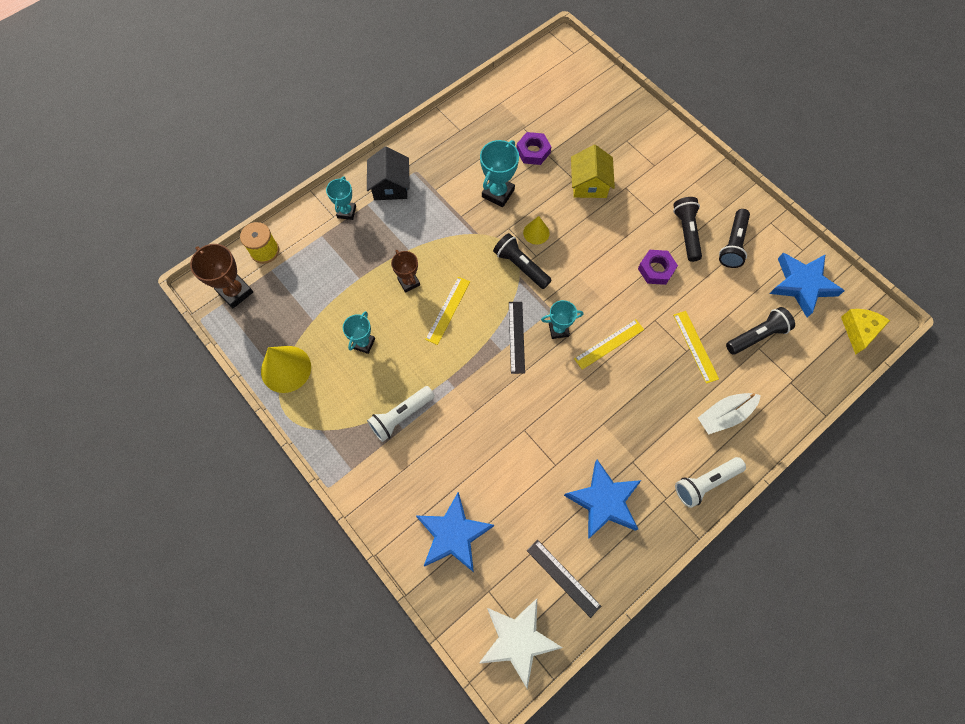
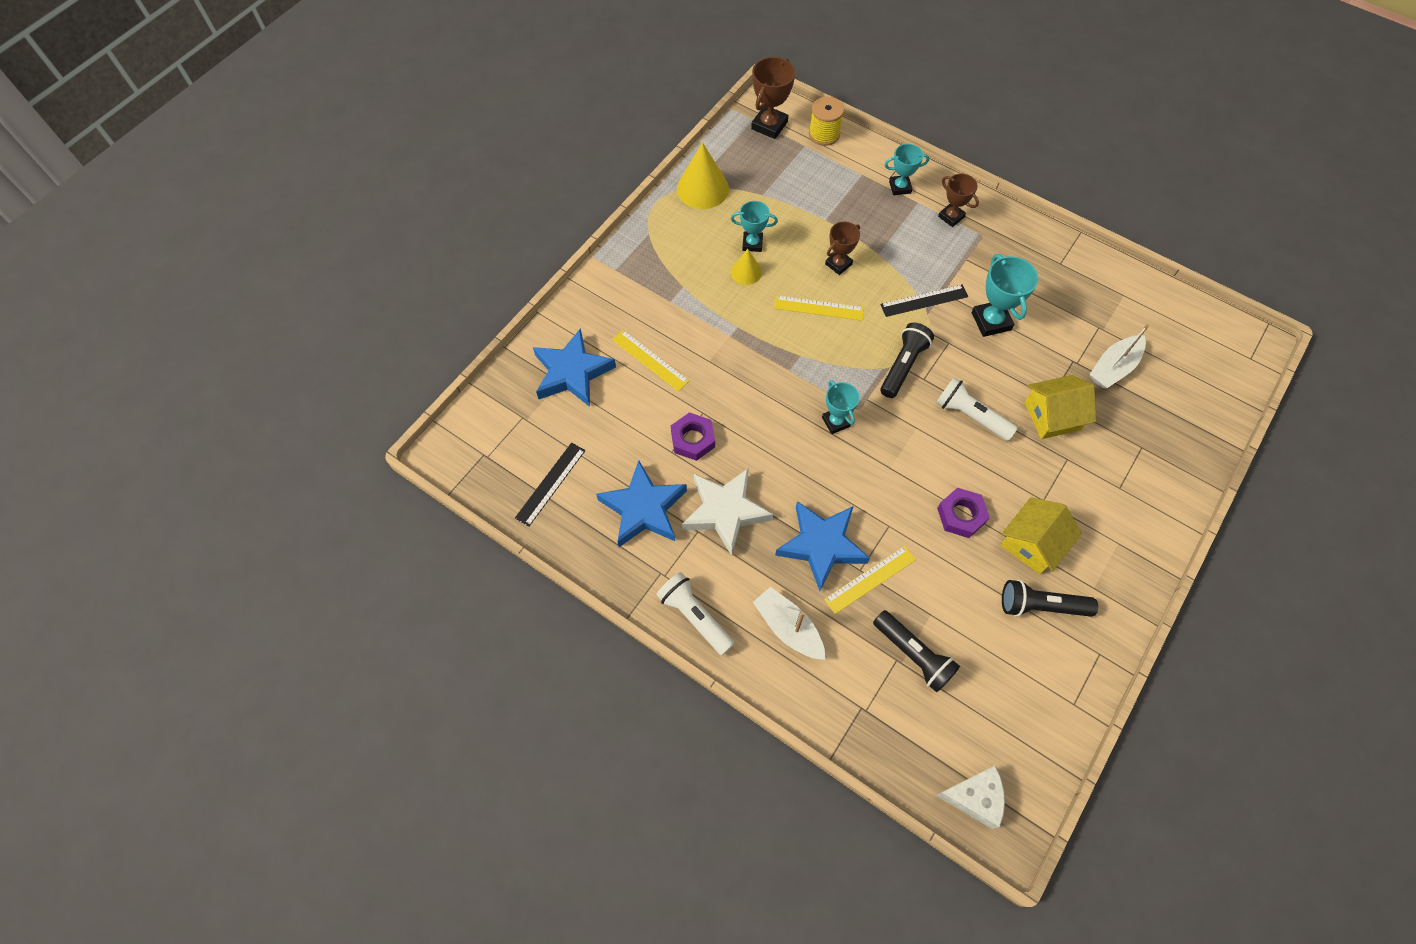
camera: 75 degrees right, 5 degrees down
black house [367,147,409,200] -> brown trophy [938,174,979,227]
white flashlight [367,386,435,442] -> white flashlight moved to [936,377,1018,441]
white star [479,599,563,689] -> white star moved to [682,468,773,556]
turquoise trophy [480,140,519,207] -> turquoise trophy turned 60 degrees clockwise [972,254,1038,337]
black ruler [509,302,525,374] -> black ruler moved to [880,284,968,317]
purple nut [516,132,552,165] -> purple nut moved to [671,412,715,461]
yellow cone [523,216,550,245] -> yellow cone moved to [731,249,762,285]
yellow ruler [574,319,644,370] -> yellow ruler moved to [612,330,689,392]
black flashlight [673,197,702,262] -> yellow house [1001,497,1082,574]
blue star [769,253,844,317] -> blue star moved to [775,501,870,591]
yellow cheese [841,309,890,355] -> white cheese [936,766,1005,829]
none -> white boat [1089,324,1149,388]

